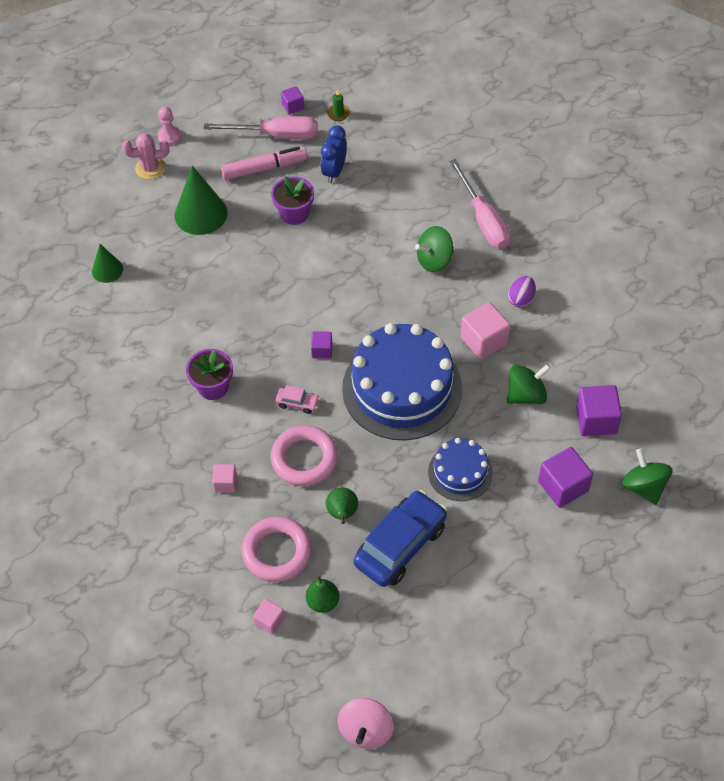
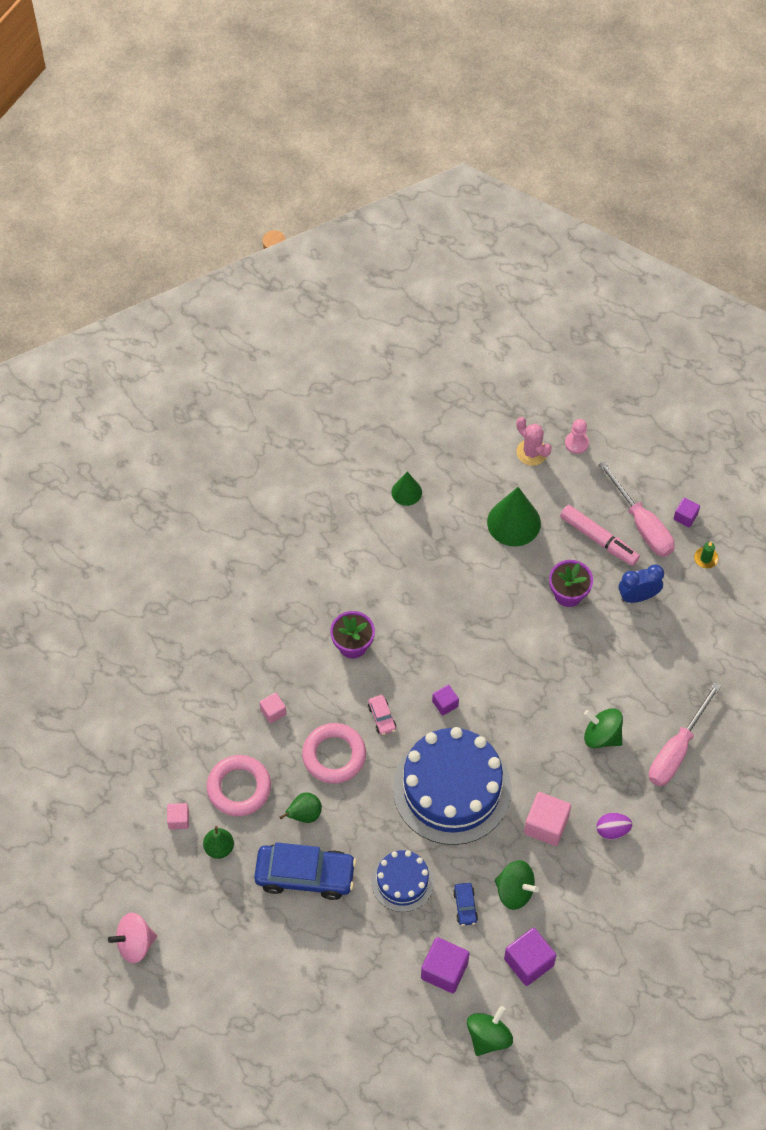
camera: 55 degrees right, 5 degrees up
none -> blue car [453,883,478,926]

